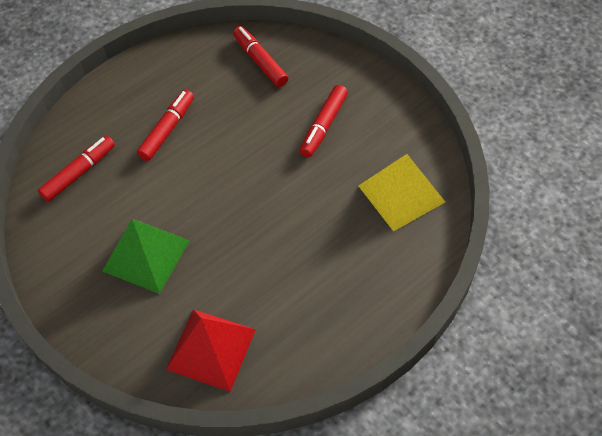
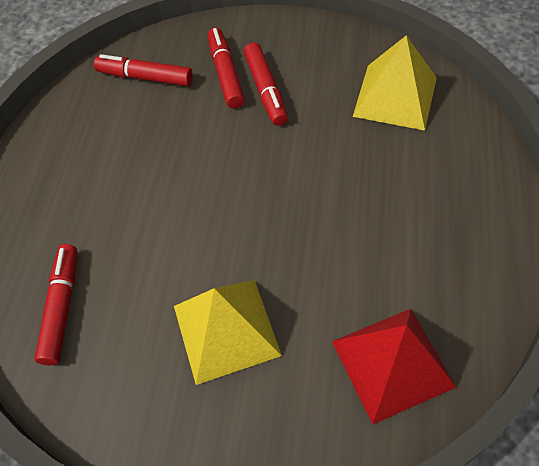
camera: 40 degrees left, 0 degrees up
green pyramid [103,219,190,294] -> yellow pyramid [174,280,282,385]
red marker [137,90,194,161] -> red marker moved to [208,28,245,109]

